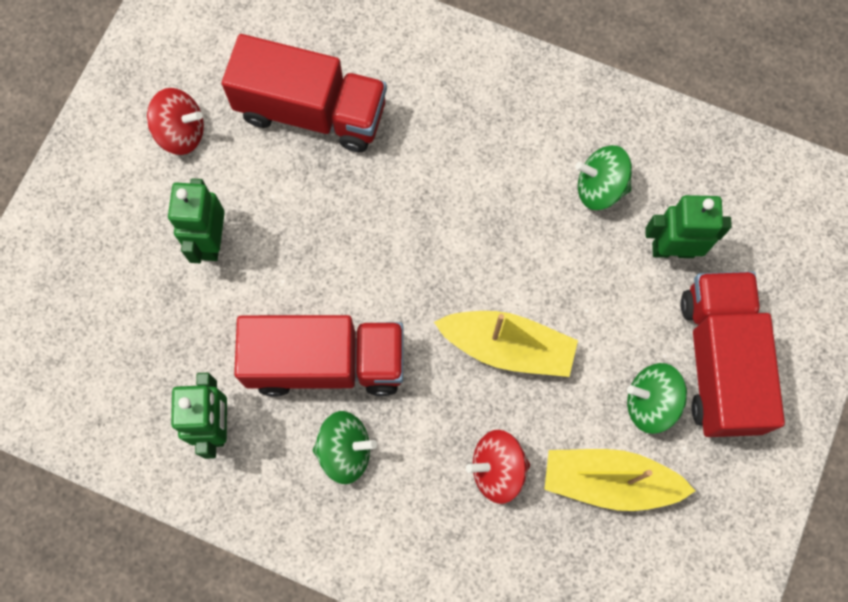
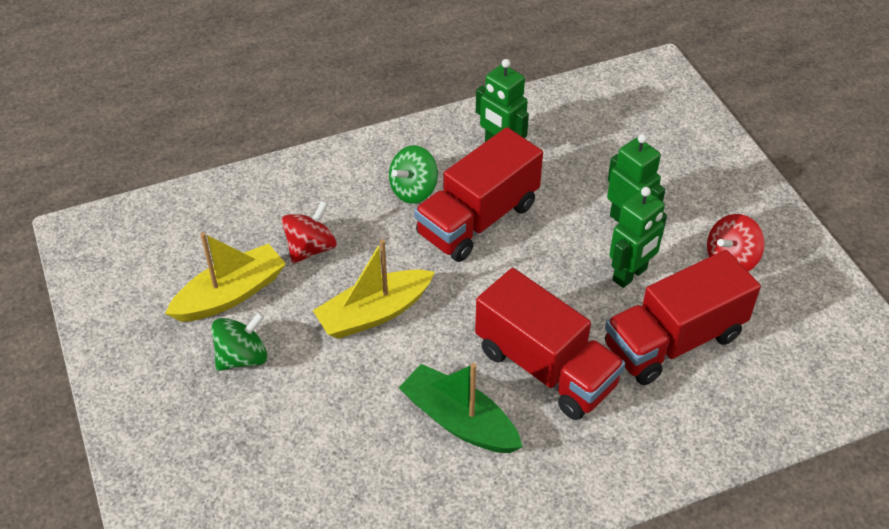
camera: 135 degrees right, 25 degrees down
green spinning top [575,145,632,210] -> none
green robot [645,195,732,258] -> green robot moved to [609,187,667,288]
red truck [680,271,785,437] -> red truck moved to [475,268,625,420]
none -> green boat [399,363,523,453]

